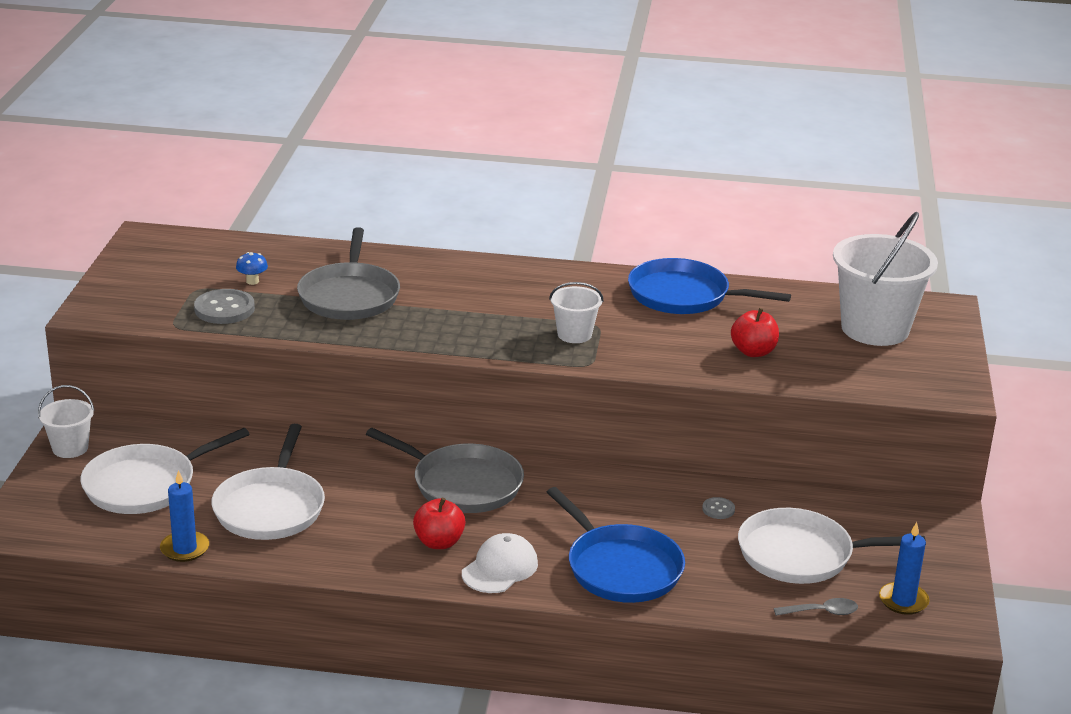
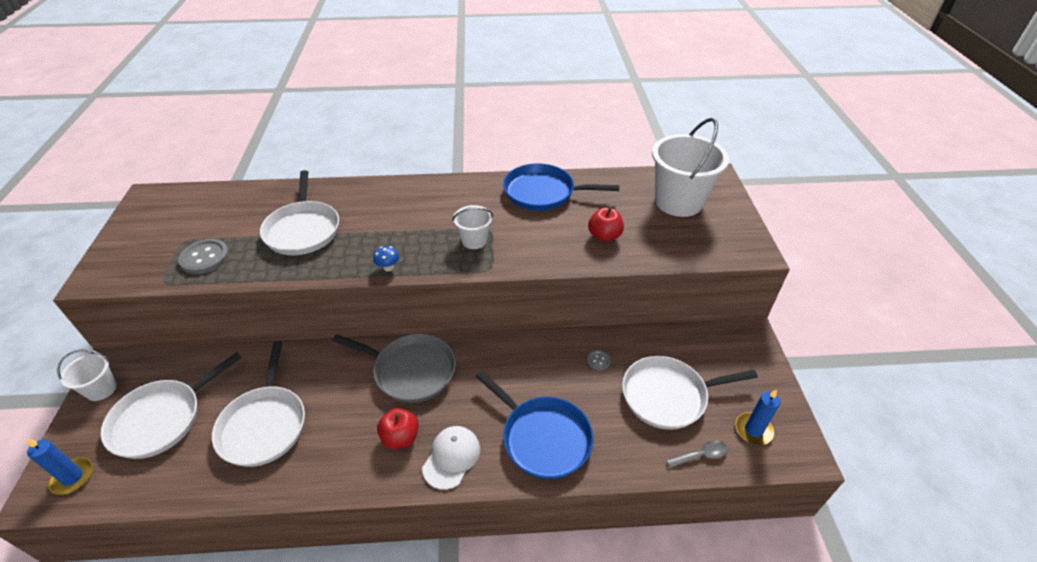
camera: 10 degrees left, 15 degrees up
blue candle [160,470,209,562] -> blue candle moved to [27,439,93,495]
blue mushroom [236,252,268,285] -> blue mushroom moved to [373,246,399,272]
grey pan [297,227,400,320] -> white pan [260,170,339,255]

